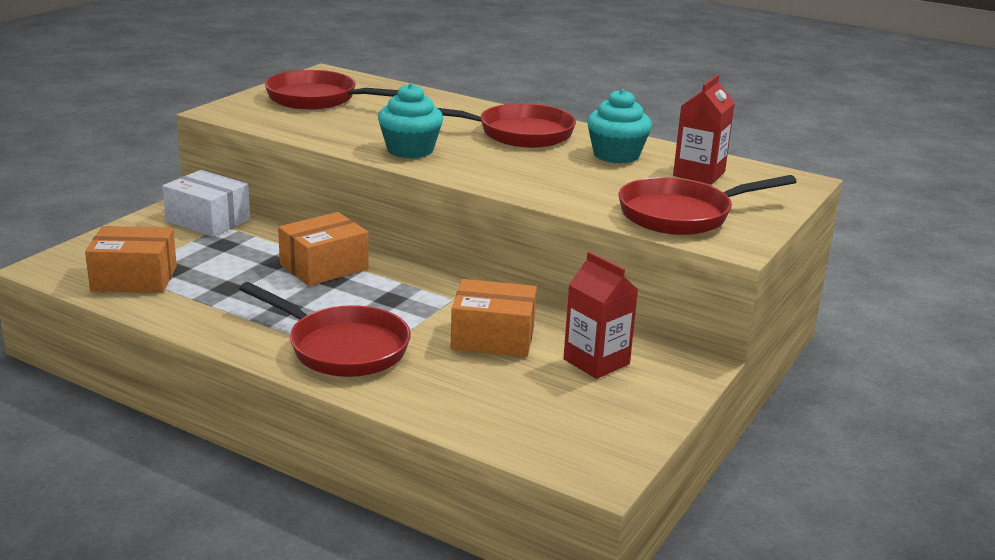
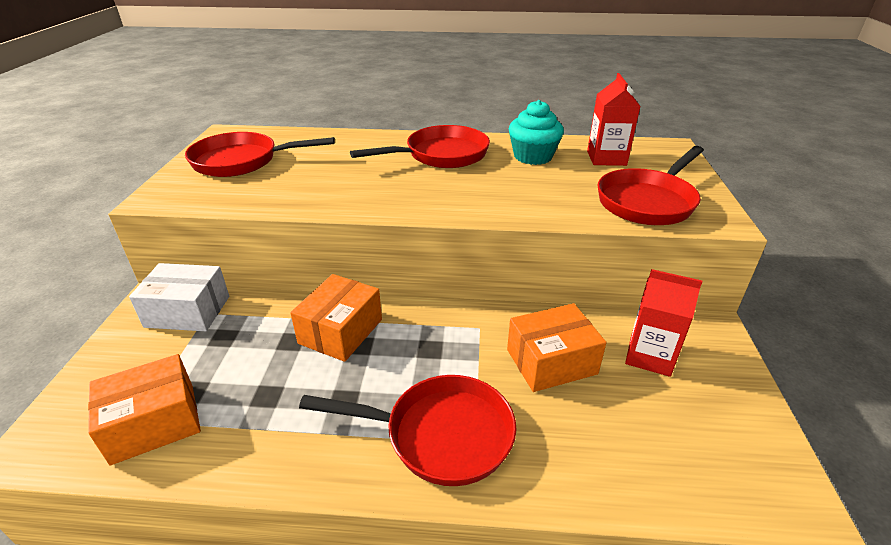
camera: 25 degrees left, 10 degrees up
turquoise cupcake [378,83,443,158] -> none

